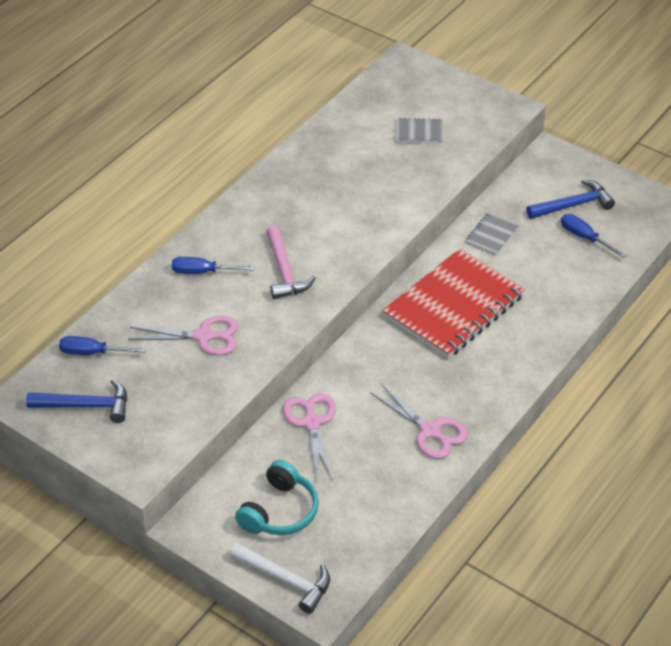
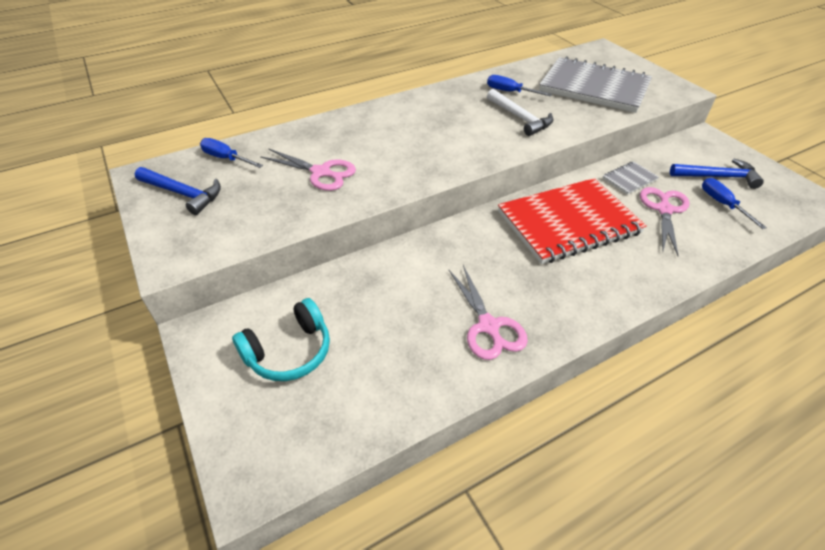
camera: 25 degrees right, 0 degrees up
blue screwdriver [172,257,255,274] -> blue screwdriver moved to [487,75,552,96]
white hammer [230,543,330,614] -> white hammer moved to [487,89,554,136]
pink hammer [266,226,316,299] -> none
pink scissors [283,393,336,481] -> pink scissors moved to [640,187,689,256]
grey notebook [395,118,443,144] -> grey notebook [539,56,652,113], size x2.35

